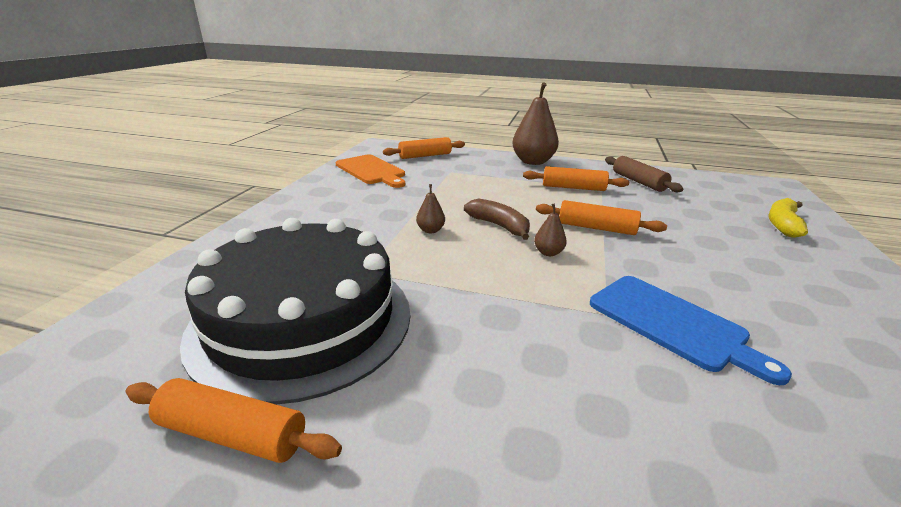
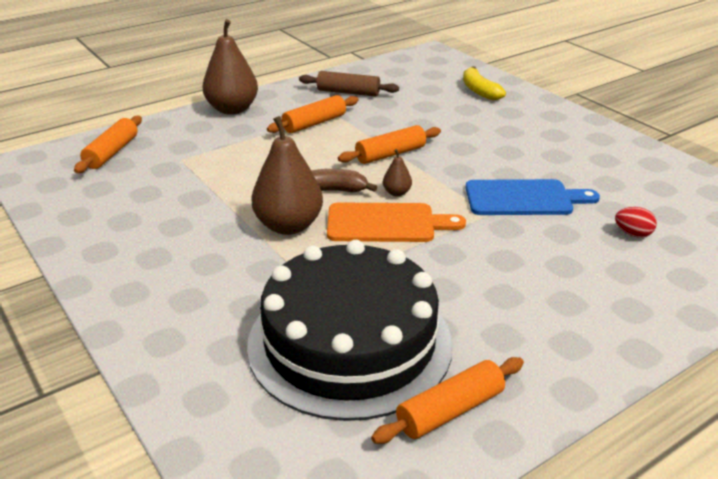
camera: 50 degrees left, 5 degrees up
orange cutting board [336,155,405,188] -> orange cutting board moved to [327,203,466,242]
brown pear [416,184,445,233] -> brown pear [251,116,323,235], size x2.24
none -> red egg [615,207,657,238]

